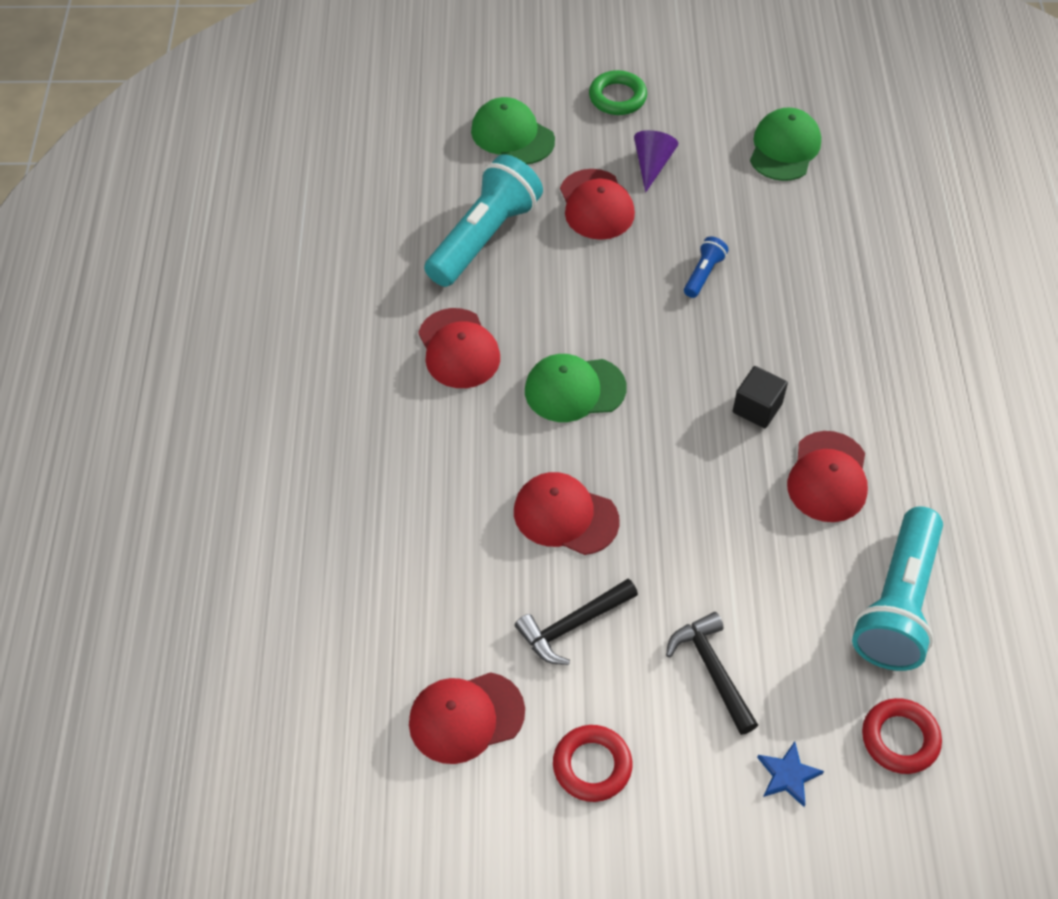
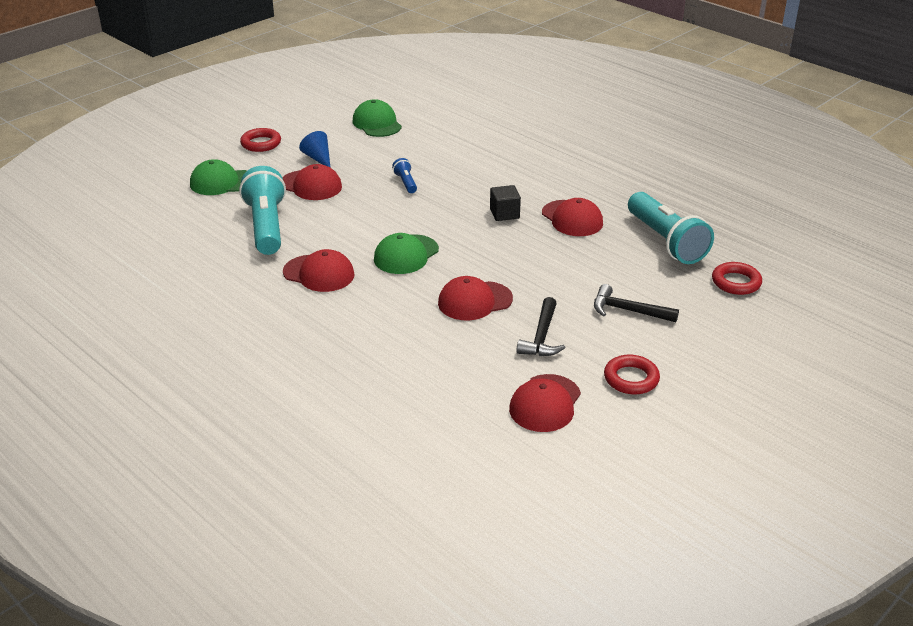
camera: 45 degrees left, 20 degrees down
green ring [589,70,647,115] -> red ring [240,128,281,152]
purple cone [634,130,678,193] -> blue cone [299,131,331,168]
blue star [757,741,824,807] -> none

